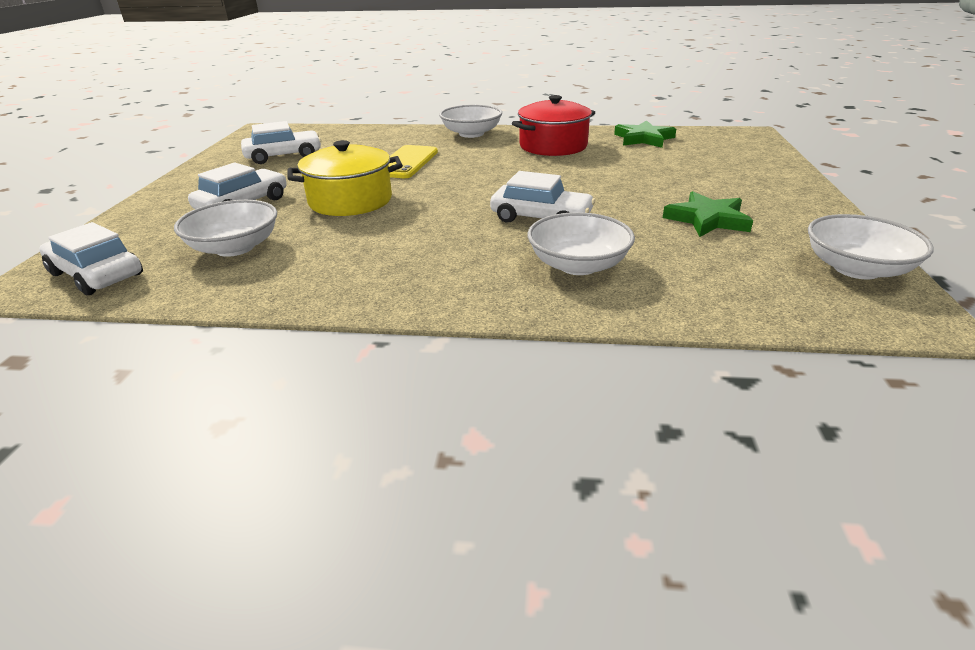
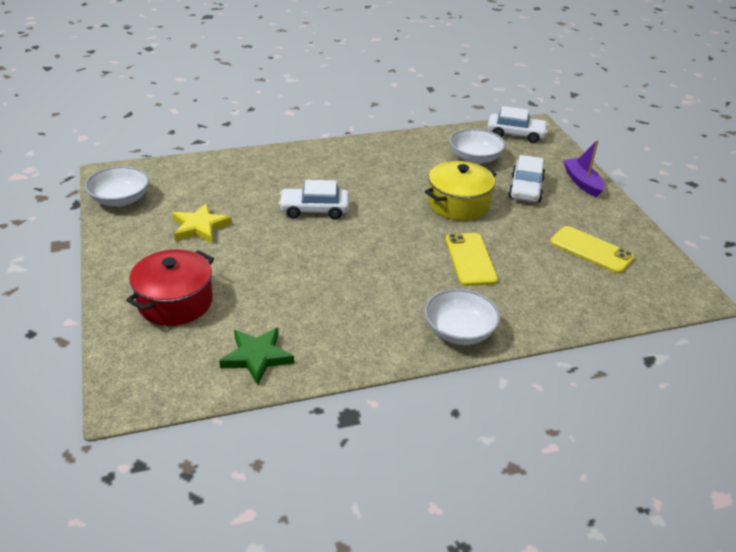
camera: 155 degrees right, 5 degrees up
white car [241,121,321,164] -> yellow phone [550,226,635,274]
red pot [512,95,595,156] -> red pot moved to [126,249,214,326]
white bowl [528,212,635,275] -> none
green star [663,191,753,237] -> yellow star [172,203,232,244]
none -> purple boat [563,140,604,197]

